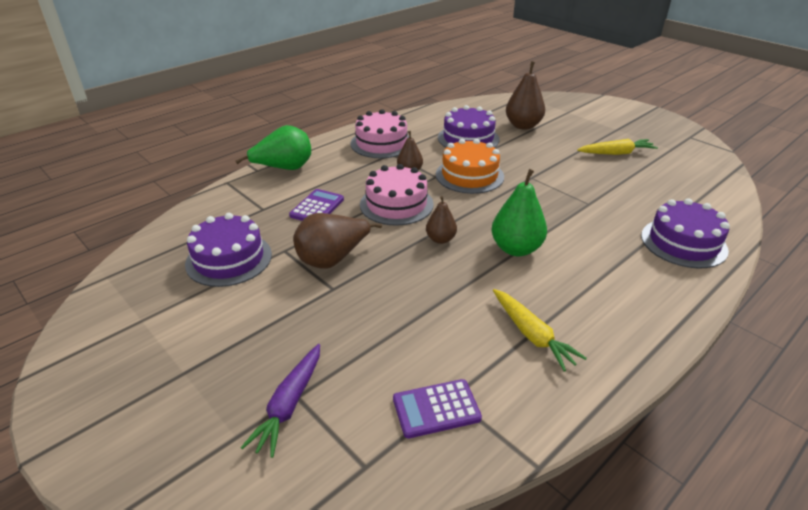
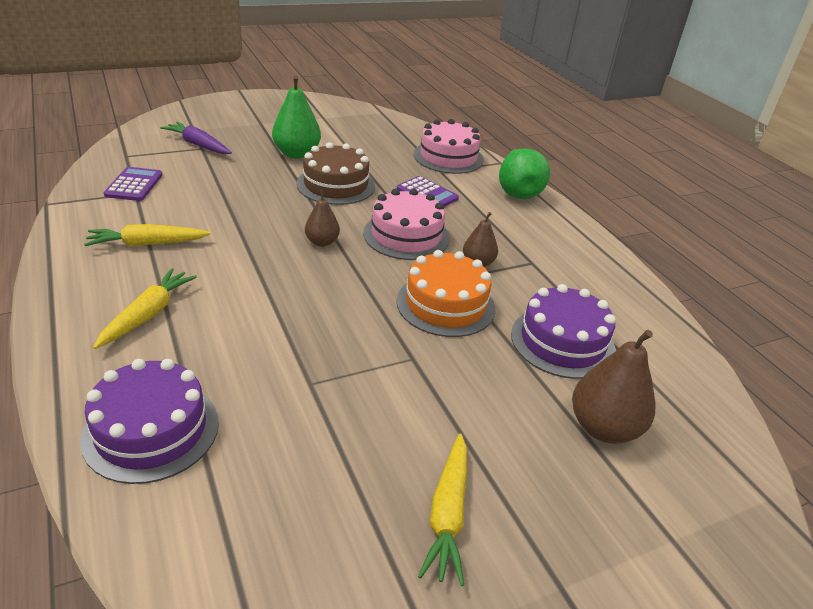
camera: 105 degrees right, 0 degrees up
purple cake [185,213,272,287] -> none
brown pear [293,213,382,269] -> brown cake [296,142,375,205]
pink cake [351,109,409,158] -> pink cake moved to [413,119,484,174]
green pear [491,169,547,256] -> green pear moved to [272,75,321,159]
none -> yellow carrot [93,268,197,349]

